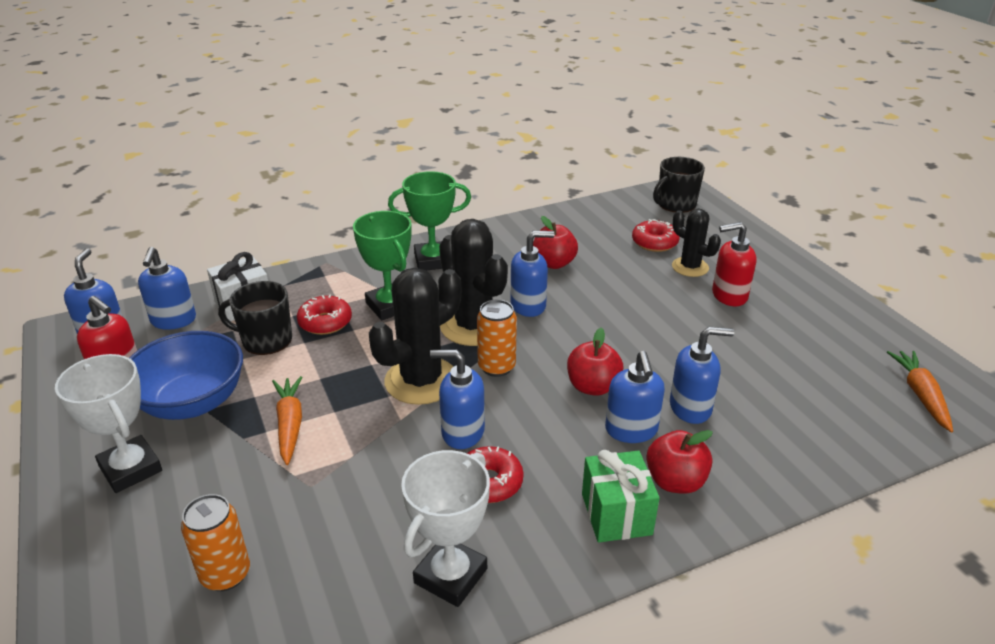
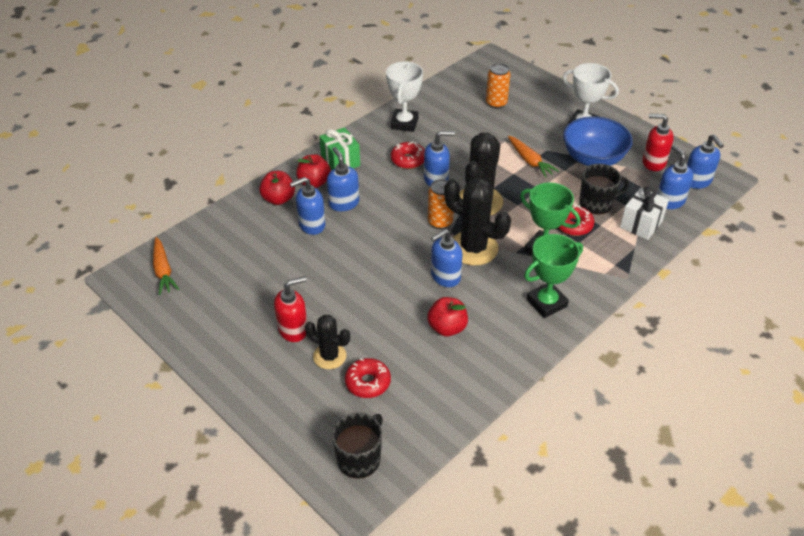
camera: 160 degrees right, 10 degrees up
red apple [567,328,623,396] -> red apple moved to [259,171,295,205]

